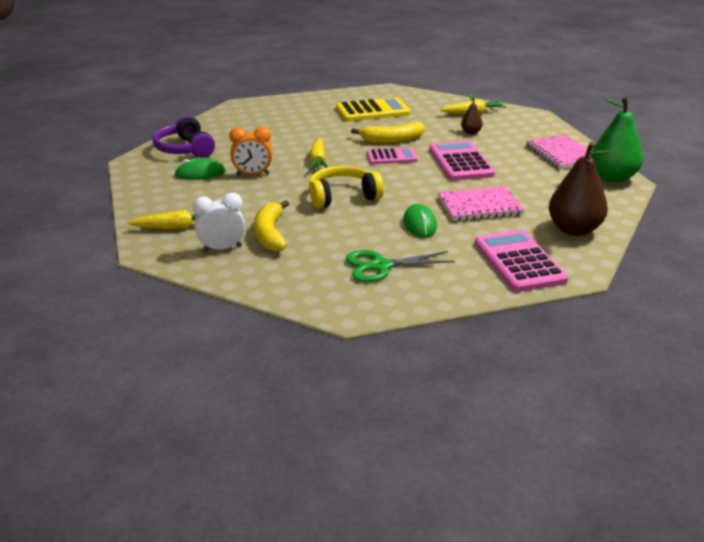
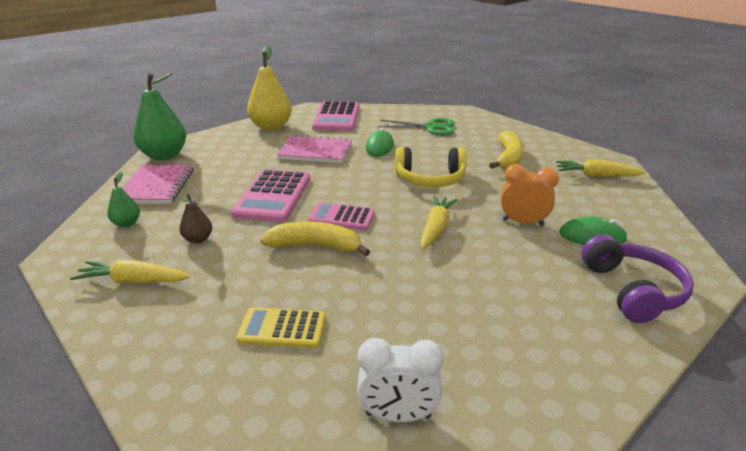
camera: 160 degrees left, 0 degrees up
white clock [193,193,245,252] -> white clock moved to [357,338,444,422]
yellow calculator [336,97,411,122] -> yellow calculator [236,307,326,348], size x0.62
brown pear [549,142,610,236] -> yellow pear [247,46,292,131]
none -> green pear [107,171,140,227]

